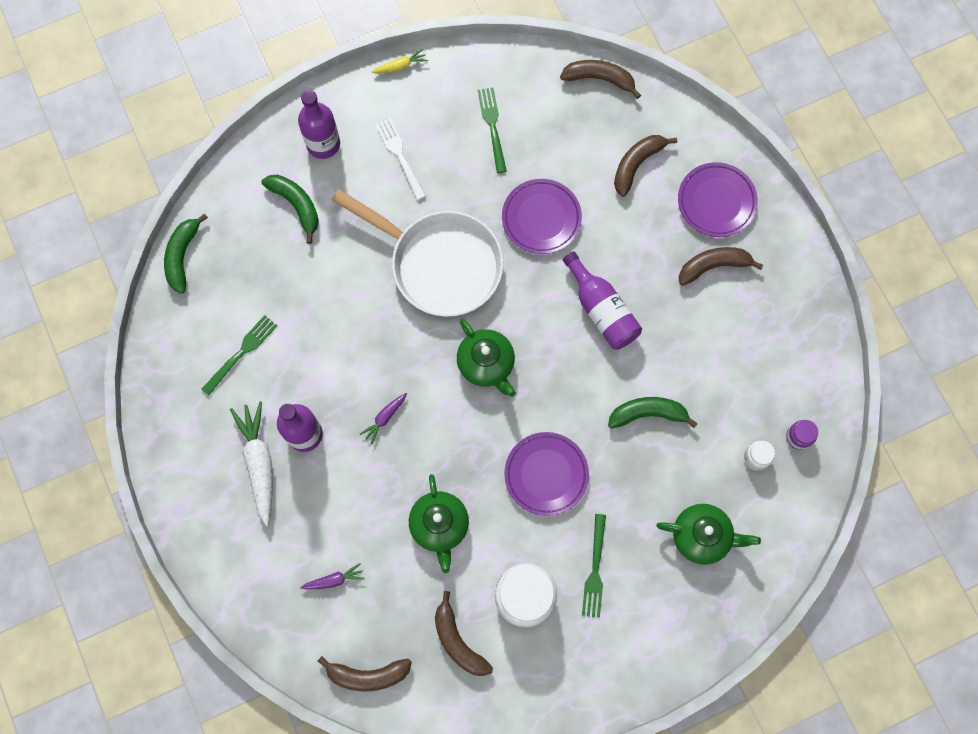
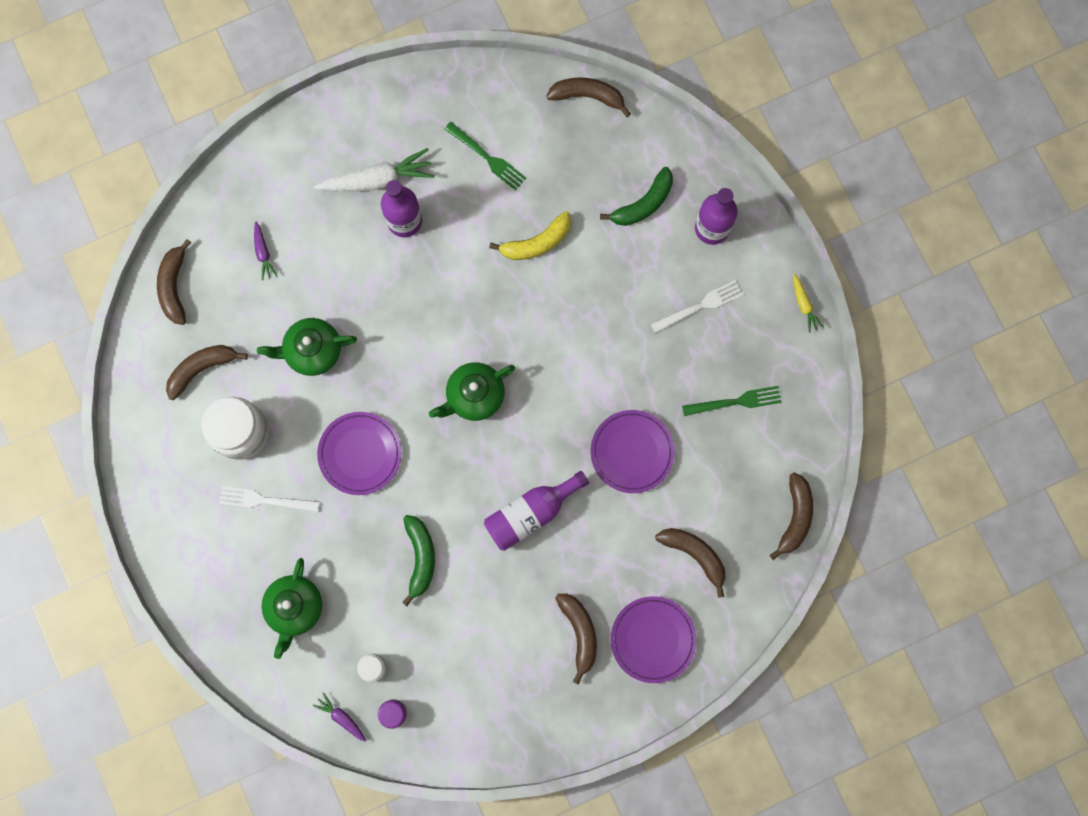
camera: 90 degrees right, 5 degrees up
green banana [164,213,208,294] -> brown banana [546,77,631,117]
white pan [332,189,504,317] -> none
purple carrot [360,393,407,444] -> purple carrot moved to [312,692,366,742]
green fork [582,514,606,618] -> white fork [219,487,320,512]
none -> yellow banana [489,211,571,260]

